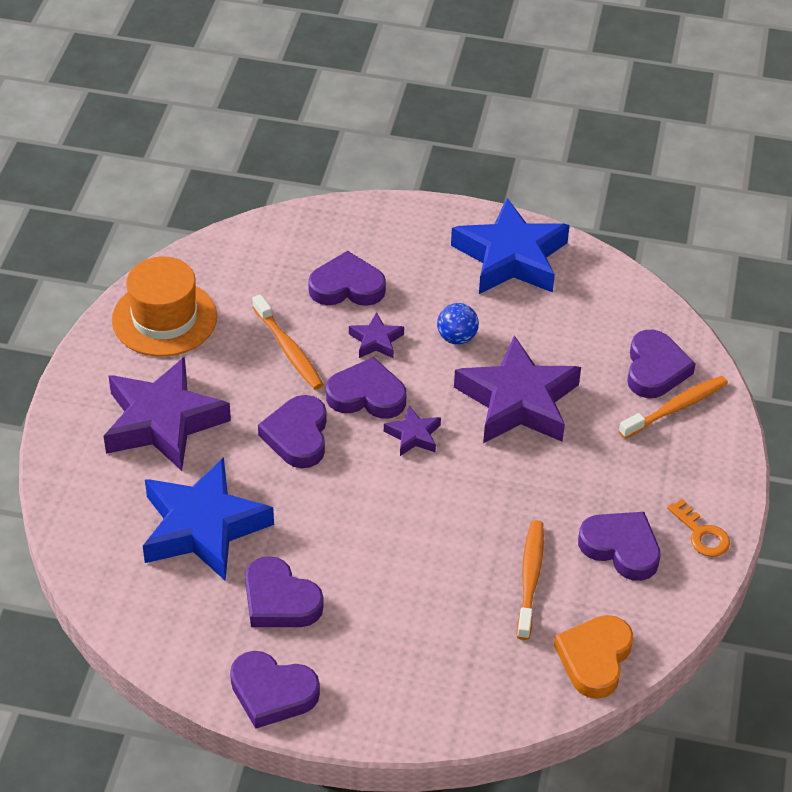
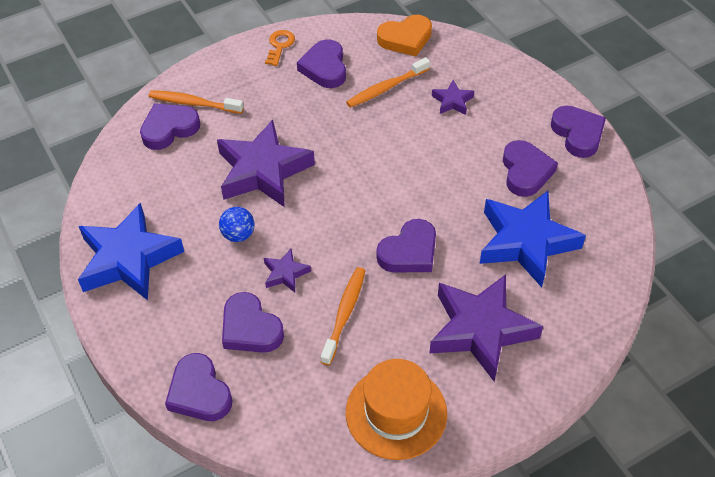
camera: 130 degrees left, 5 degrees up
purple heart [326,357,406,419] -> purple heart moved to [165,353,233,421]
purple star [384,405,441,456] -> purple star moved to [432,80,474,115]

